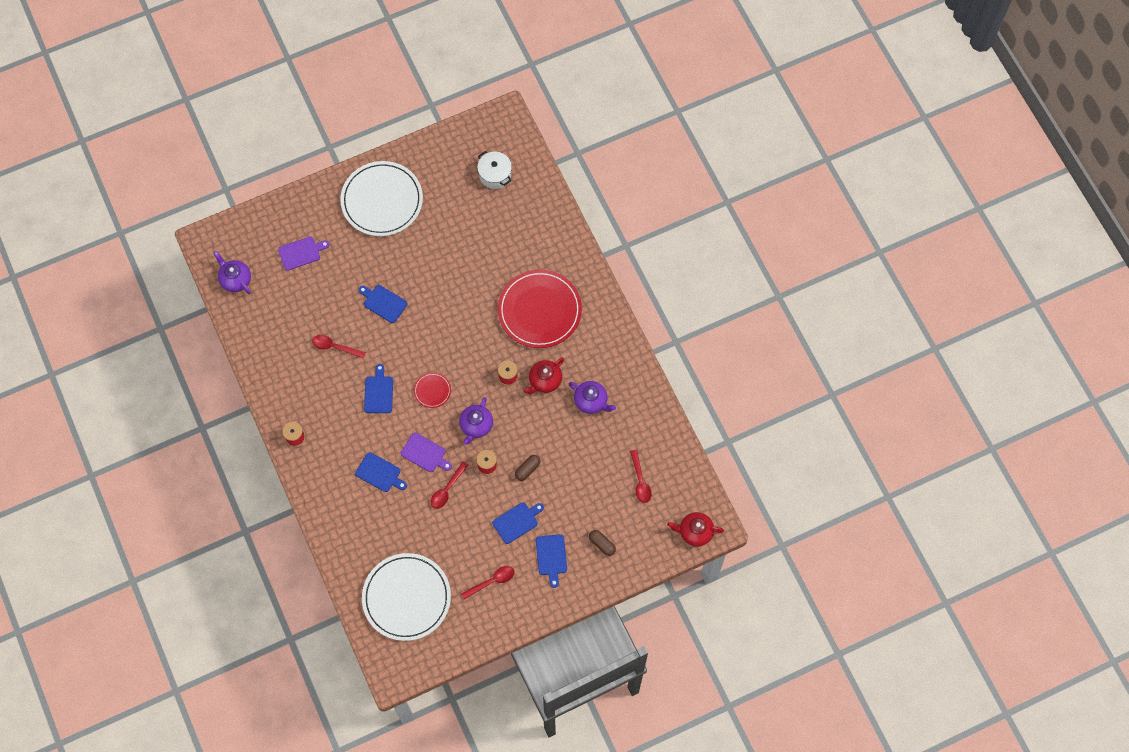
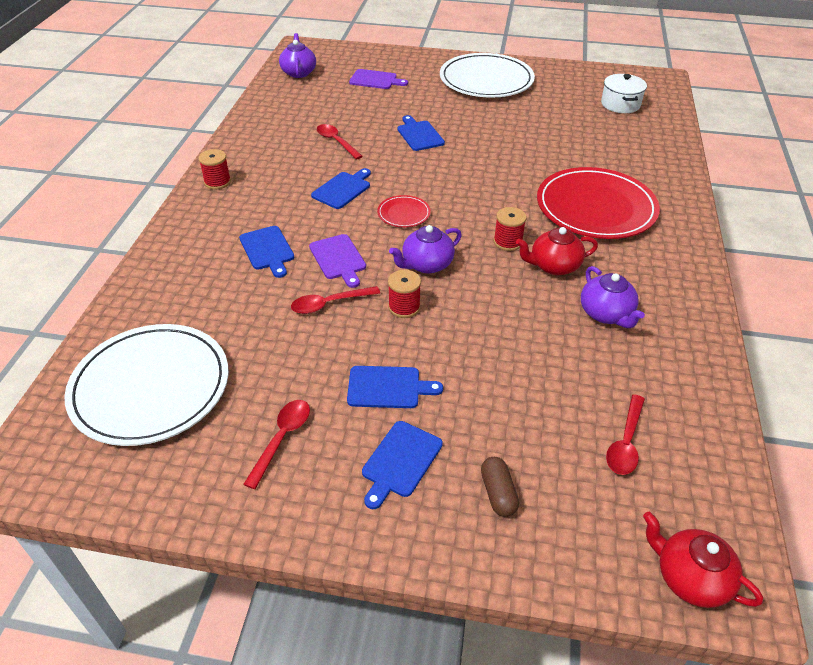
camera: 35 degrees right, 25 degrees down
red spoon [461,566,514,600] -> red spoon turned 75 degrees counterclockwise [243,400,310,489]
brown capsule [515,455,541,481] -> none

